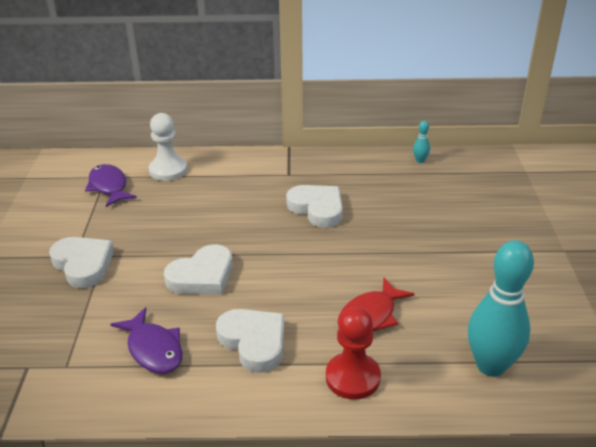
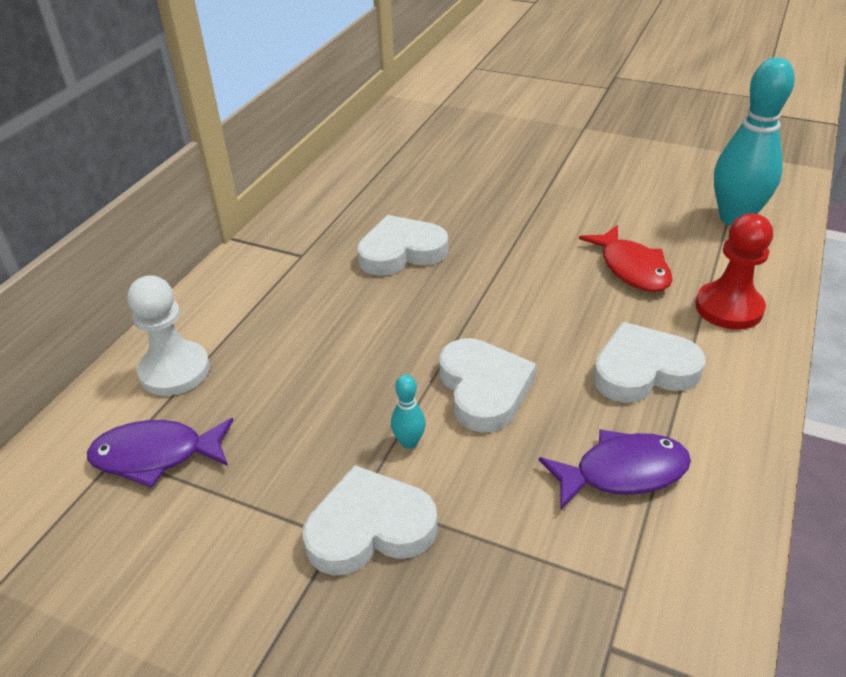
camera: 65 degrees left, 5 degrees up
turquoise bowling pin [413,121,430,163] -> turquoise bowling pin moved to [391,374,426,449]

